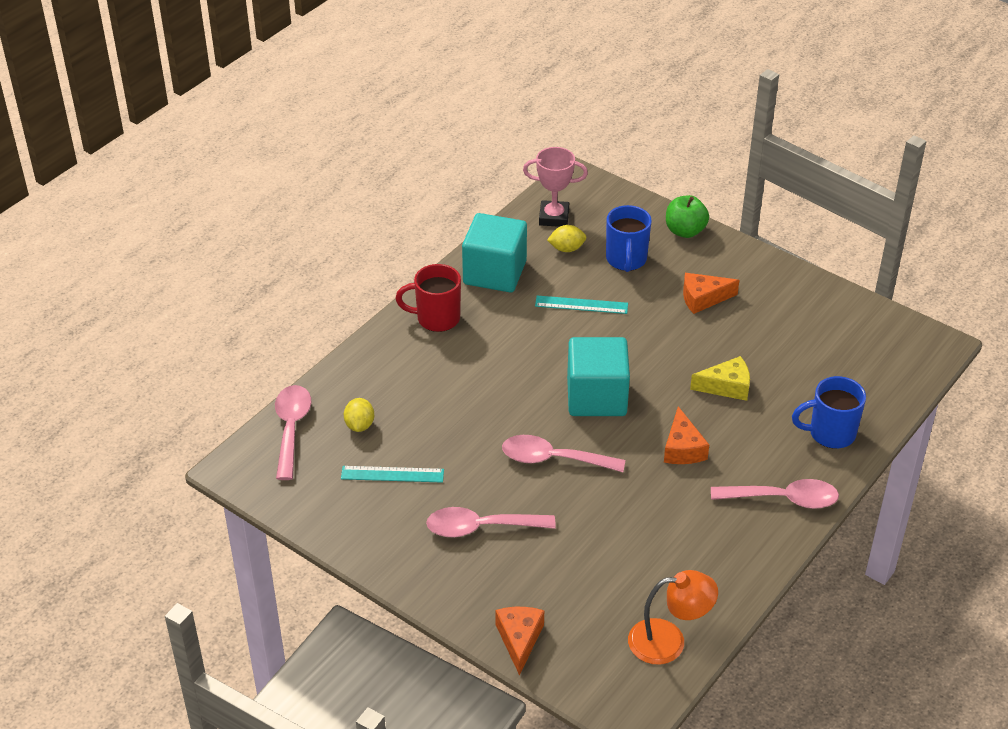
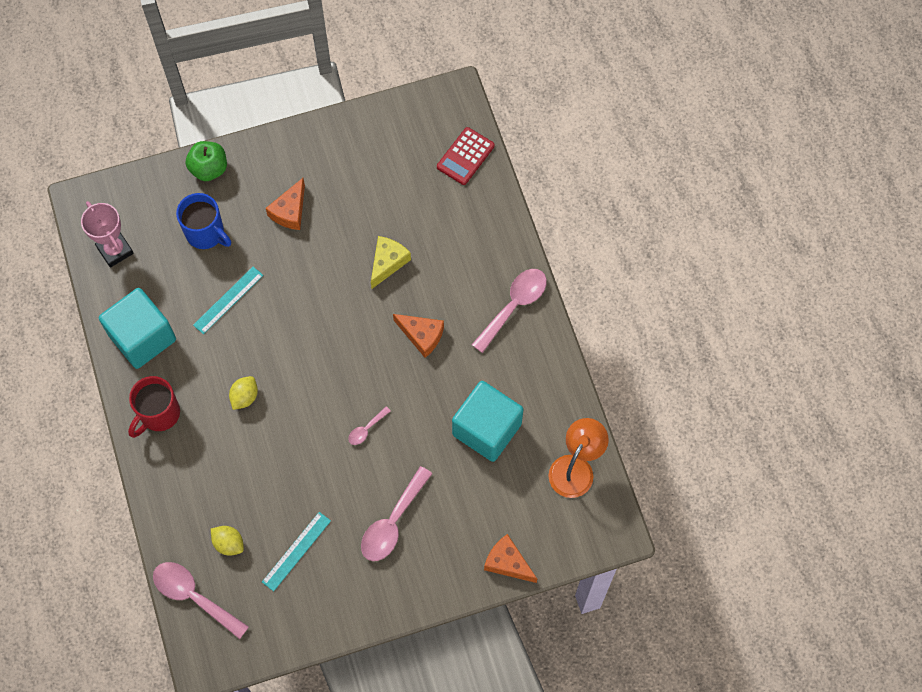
camera: 55 degrees left, 25 degrees up
pink spoon [502,435,625,472] -> pink spoon [348,406,391,445], size x0.49
pink trophy [523,147,588,227] -> pink trophy turned 75 degrees counterclockwise [81,201,134,268]
yellow lemon [547,225,586,252] -> yellow lemon moved to [229,376,258,410]
turquoise cube [567,337,630,416] -> turquoise cube moved to [452,381,523,462]
blue mug [792,376,866,449] -> none
none -> red calculator [437,127,495,185]

